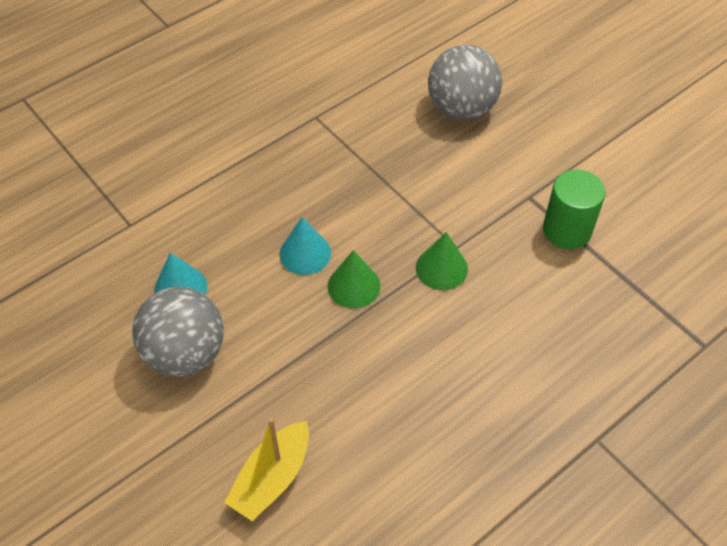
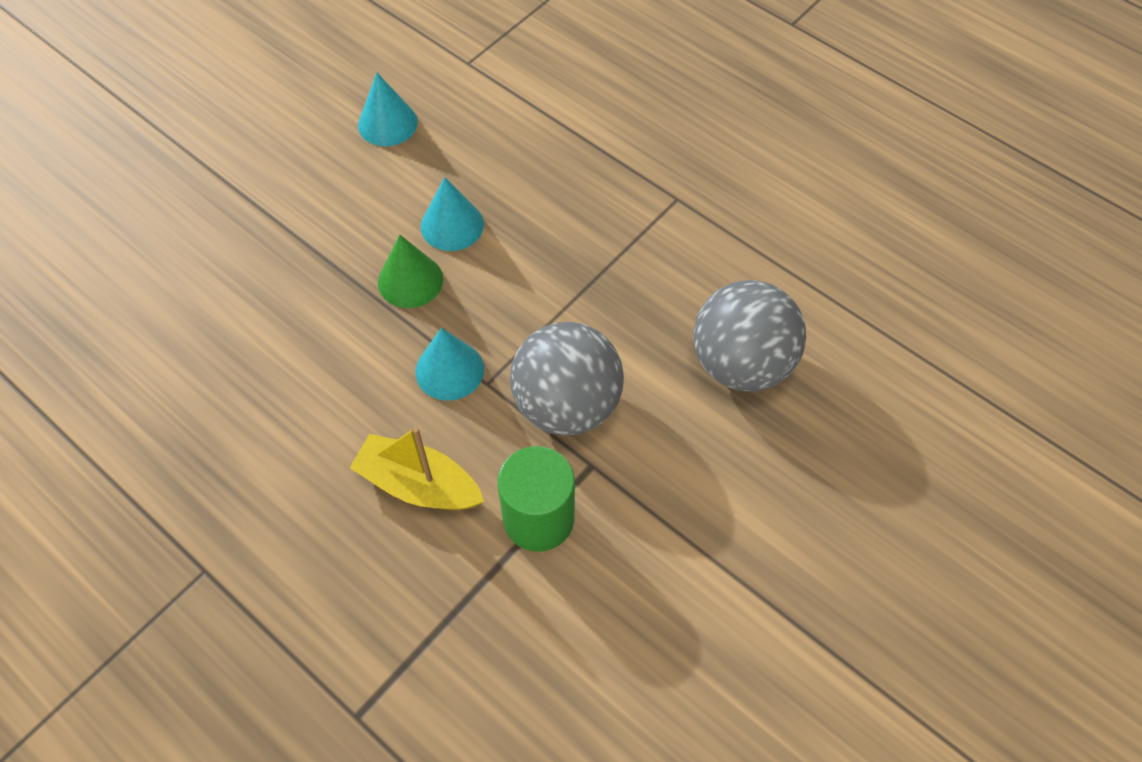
camera: 80 degrees right, 5 degrees up
grey ball [132,286,224,377] -> grey ball moved to [510,322,624,436]
yellow boat [224,418,309,521] -> yellow boat moved to [350,427,485,510]
green cone [416,232,468,290] -> turquoise cone [416,328,484,401]

